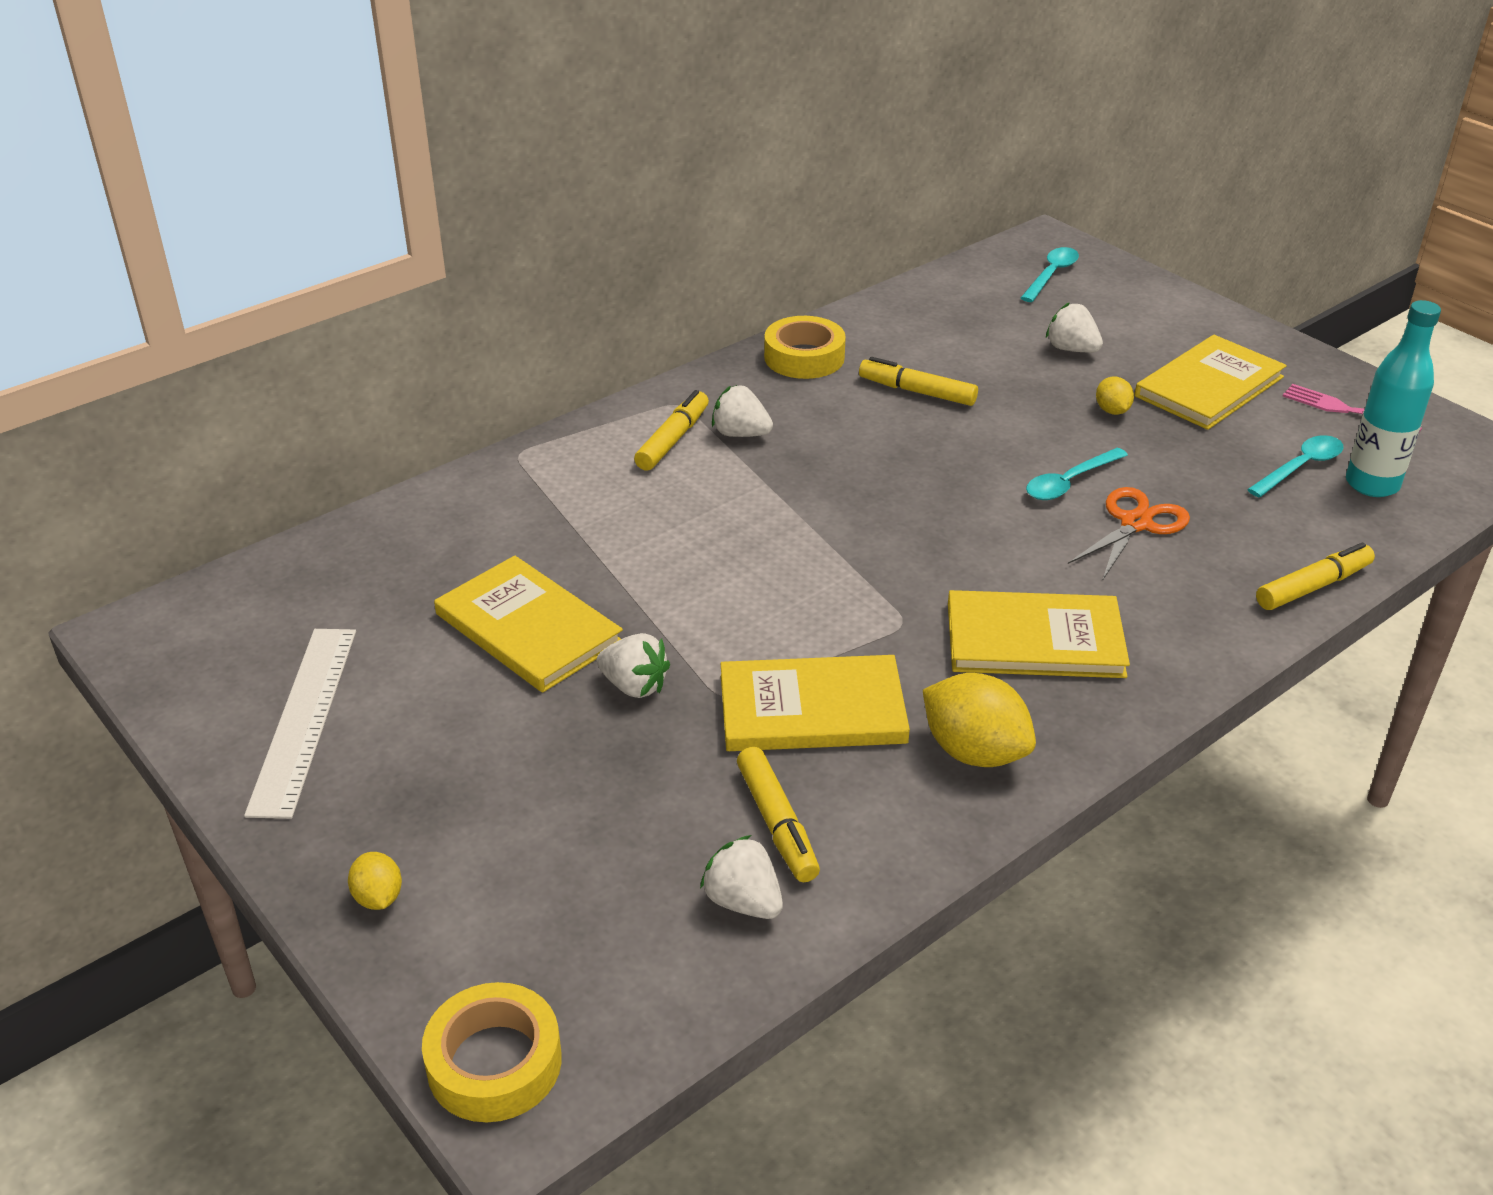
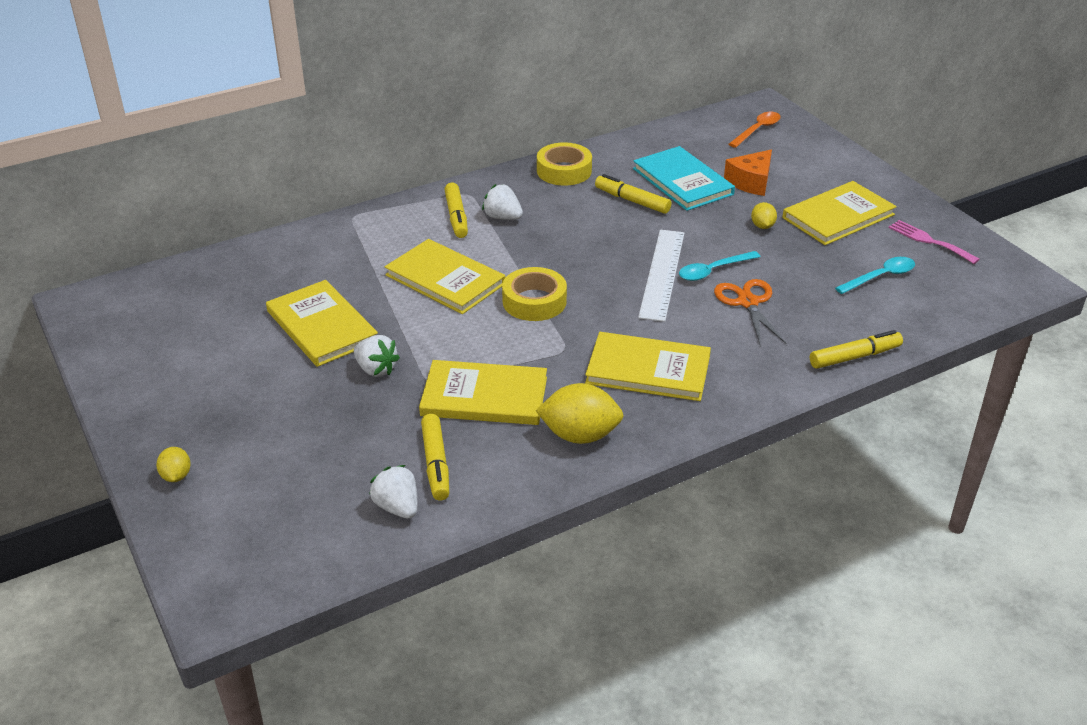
camera: 10 degrees right, 0 degrees up
white ruler [244,629,356,819] -> white ruler moved to [638,230,684,322]
yellow tape [422,982,562,1122] -> yellow tape moved to [502,267,567,321]
yellow marker [634,390,709,471] -> yellow marker turned 135 degrees clockwise [444,182,468,238]
yellow lemon [923,673,1036,767] -> yellow lemon turned 45 degrees counterclockwise [536,383,623,444]
turquoise spoon [1021,247,1079,302] -> orange spoon [729,112,781,148]
white strawberry [1046,302,1103,352] -> orange cheese [724,149,772,196]
orange scissors [1068,487,1190,581] -> orange scissors turned 60 degrees counterclockwise [714,279,786,346]
turquoise bottle [1346,300,1441,497] -> none
none -> yellow book [385,239,505,314]
none -> turquoise book [633,146,735,211]

